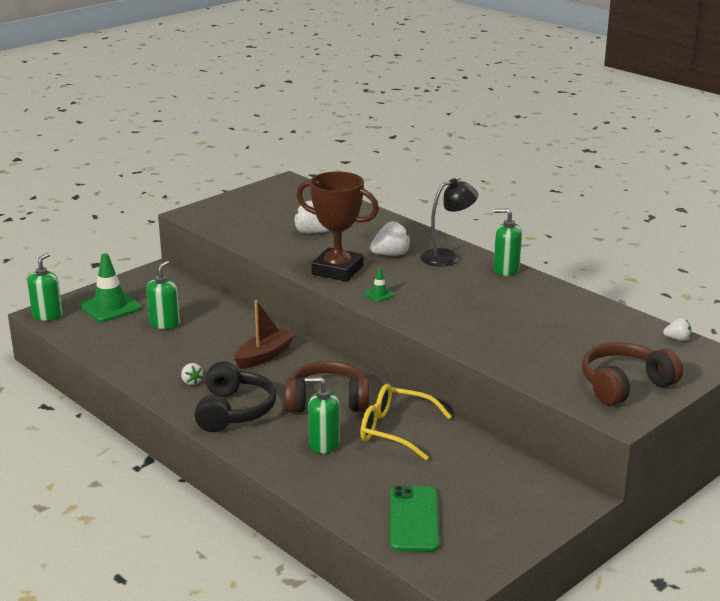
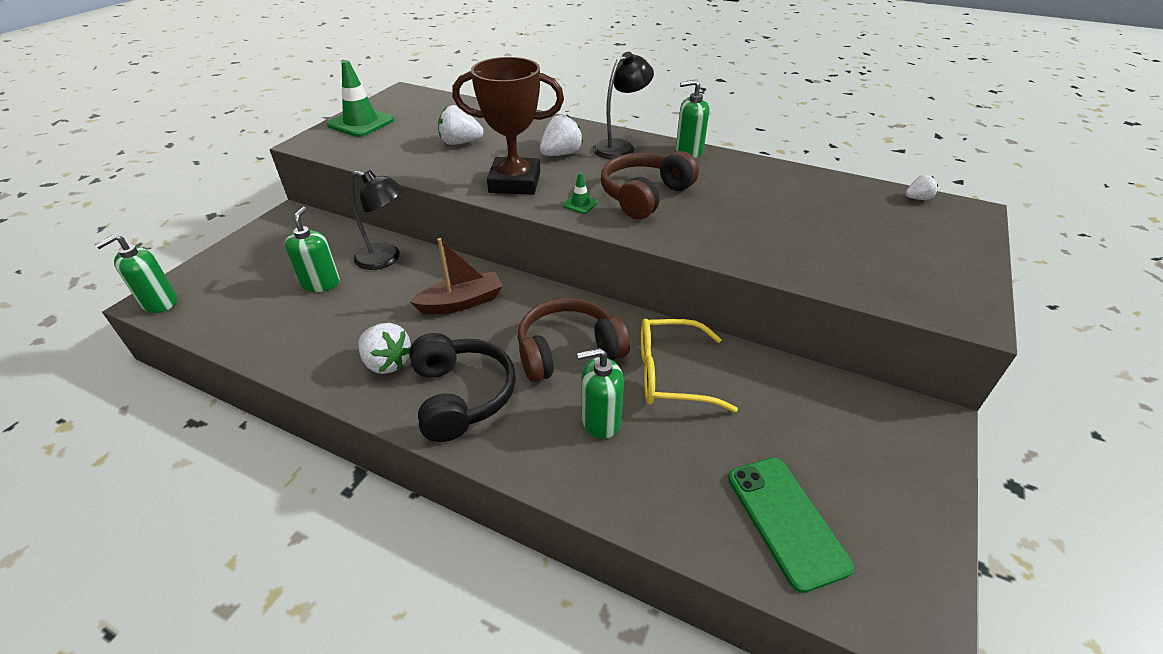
camera: 20 degrees left, 15 degrees up
green soap dispenser [27,253,63,321] -> green soap dispenser turned 135 degrees counterclockwise [94,234,177,313]
green traffic cone [79,253,141,322] -> green traffic cone moved to [327,60,394,137]
white strawberry [181,363,203,385] -> white strawberry [358,323,411,374], size x1.74
brown boat [234,300,295,369] -> brown boat turned 45 degrees clockwise [410,238,503,314]
brown headphones [582,342,683,406] -> brown headphones moved to [601,151,699,219]
none -> black lamp [350,170,404,270]

